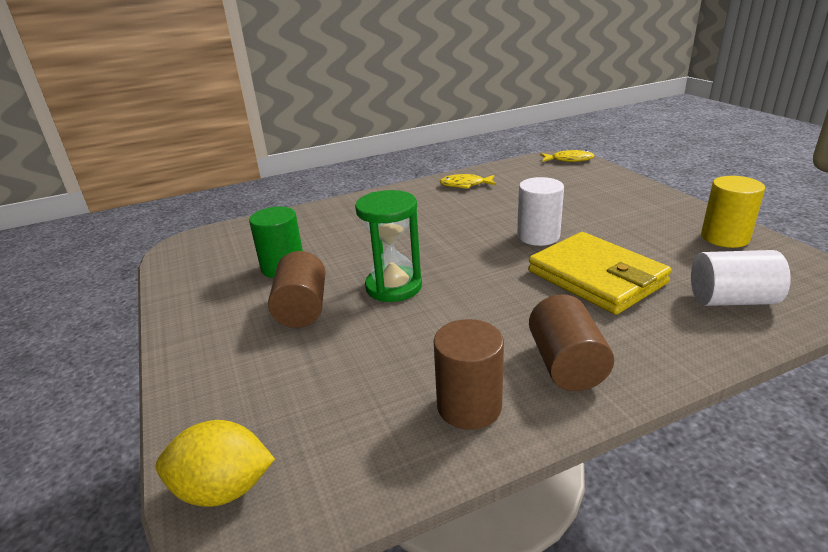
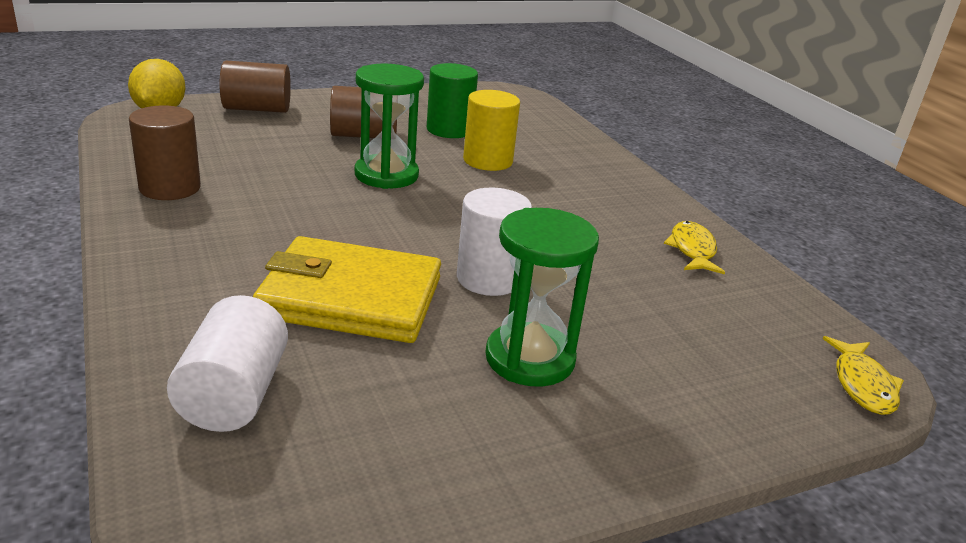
camera: 85 degrees right, 0 degrees up
yellow wallet [528,232,672,315] -> yellow wallet turned 45 degrees clockwise [253,236,441,343]
brown cylinder [529,294,614,391] -> brown cylinder moved to [219,61,291,113]
yellow cylinder [701,176,765,248] -> yellow cylinder moved to [463,90,520,171]
none -> green hourglass [485,208,599,386]

